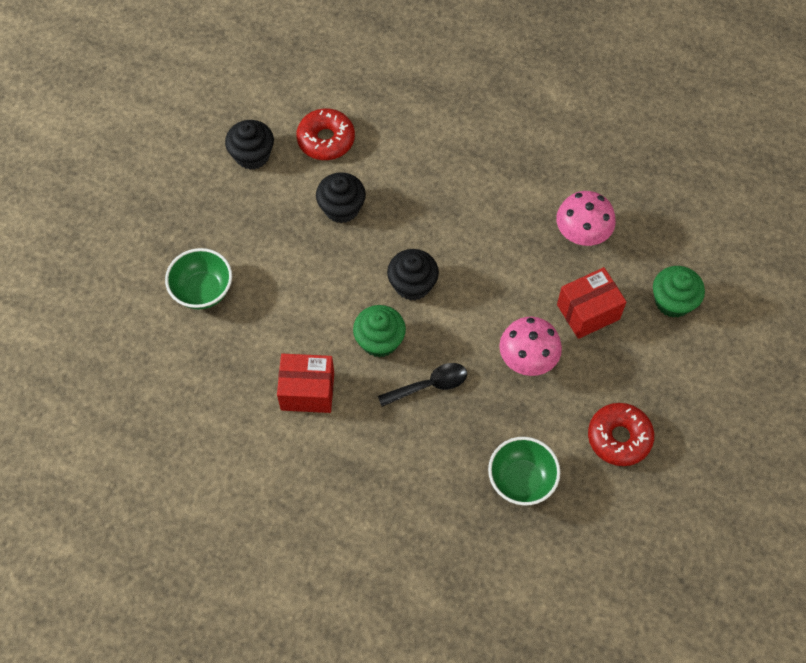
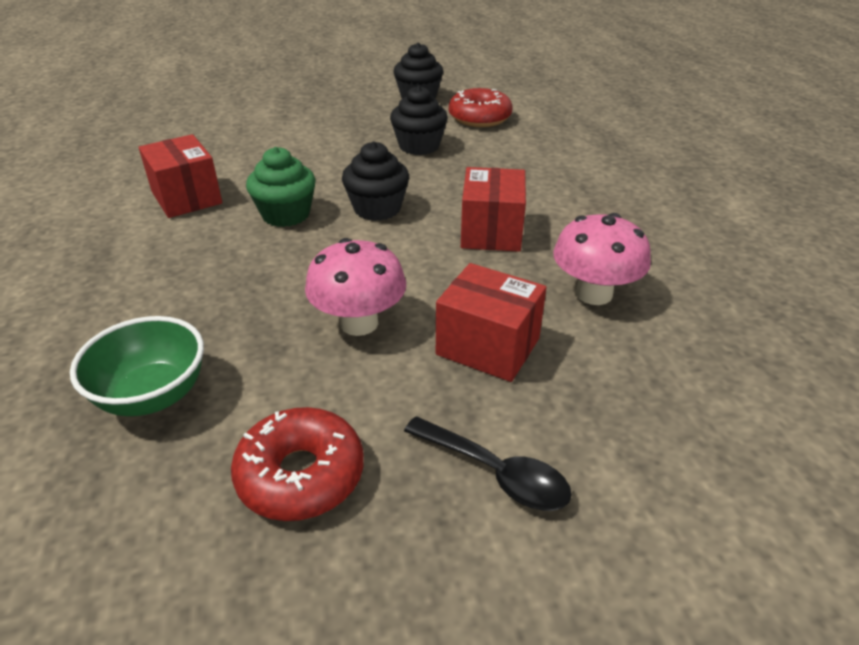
camera: 55 degrees right, 25 degrees down
green bowl [165,248,232,309] -> none
black spoon [378,363,467,407] -> black spoon moved to [404,416,572,511]
green cupcake [653,266,705,318] -> none
none -> red box [461,167,526,252]

